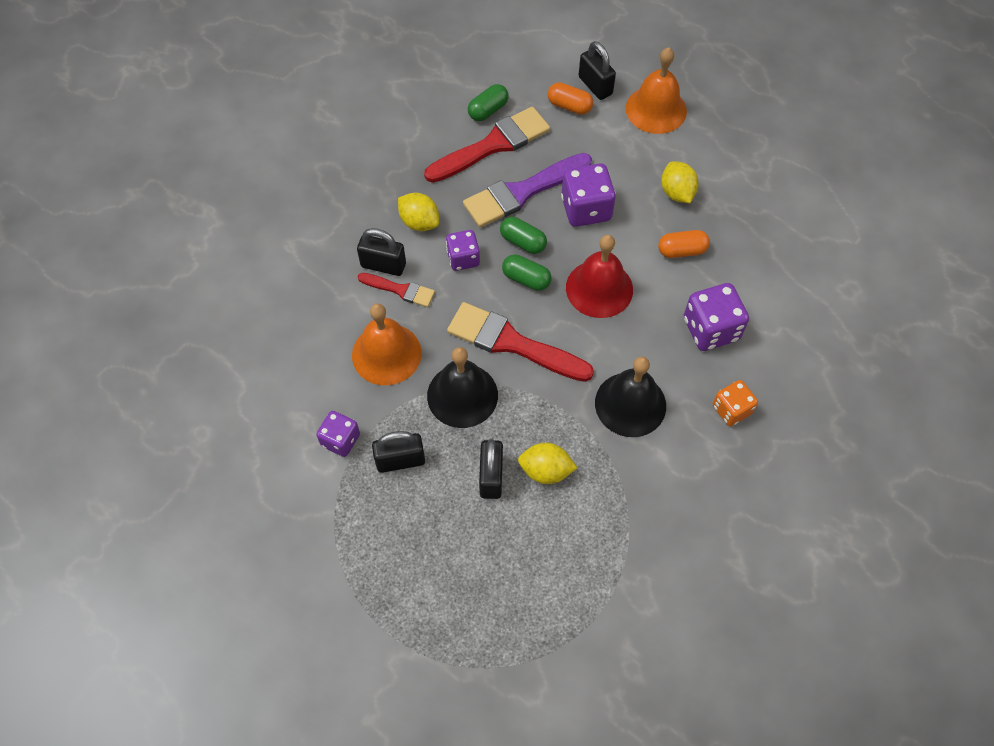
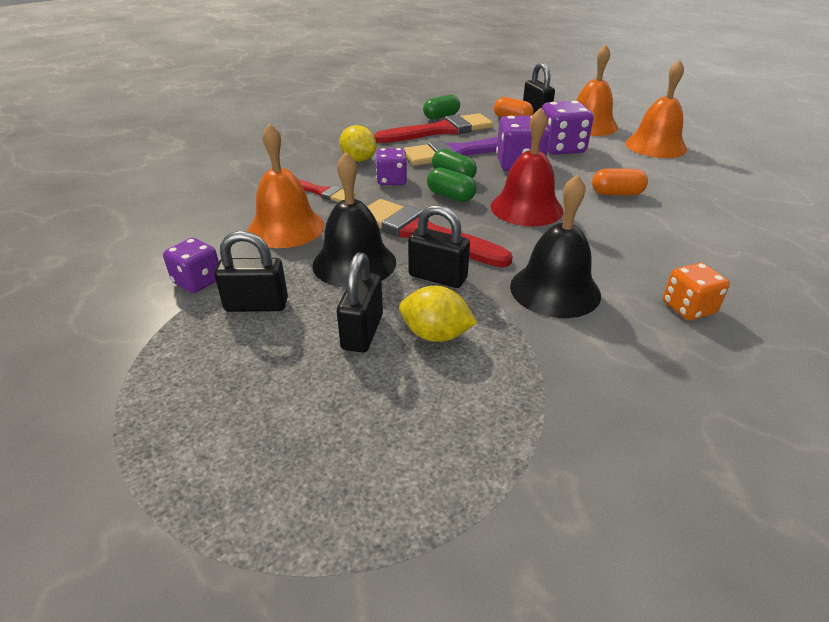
camera: 10 degrees right, 25 degrees down
black padlock [357,228,406,276] -> black padlock moved to [408,205,470,288]
yellow lemon [661,161,699,203] -> none
purple dice [684,283,749,351] -> purple dice moved to [542,101,594,155]
none -> orange bell [625,60,687,158]

